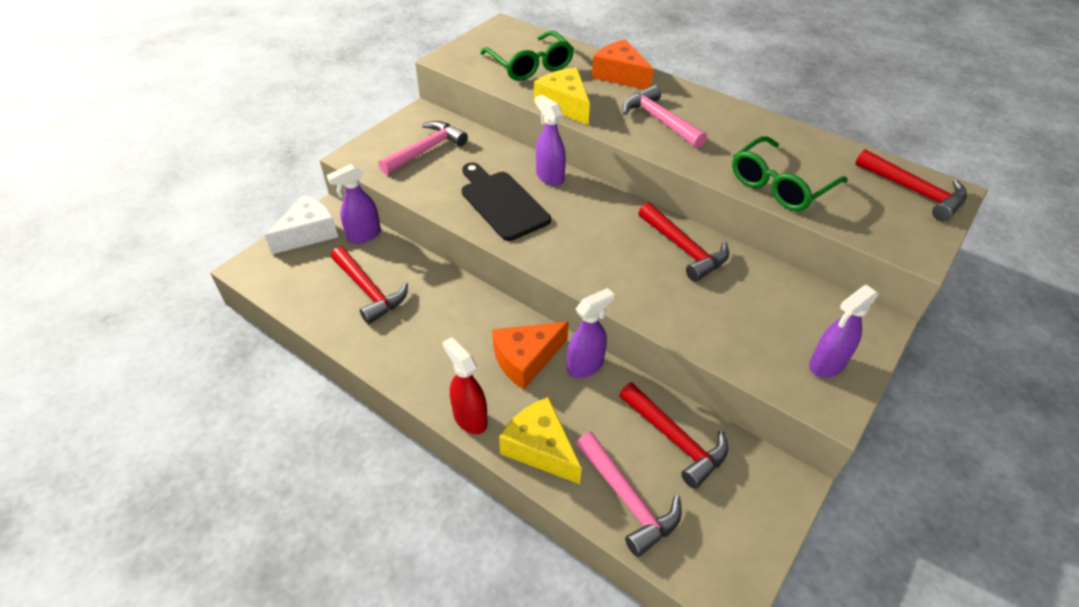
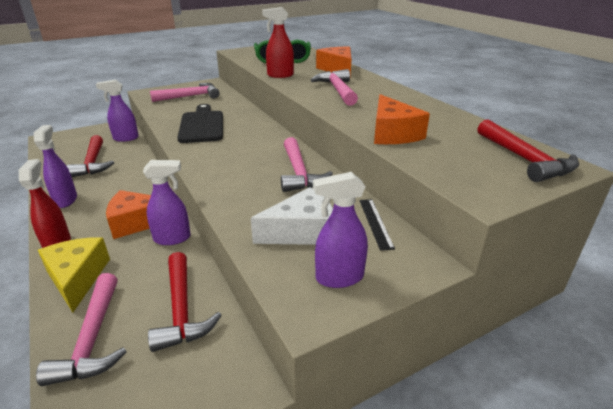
camera: 25 degrees right, 15 degrees down
white cheese [265,195,338,254] -> white cheese moved to [251,187,333,245]
yellow cheese [534,68,590,125] -> red spray bottle [262,7,294,78]
purple spray bottle [535,95,566,186] -> purple spray bottle moved to [34,125,77,208]
red hammer [638,203,729,282] -> pink hammer [281,137,333,192]
green glasses [732,136,848,211] -> orange cheese [374,94,430,144]
none -> black ruler [359,199,395,251]

